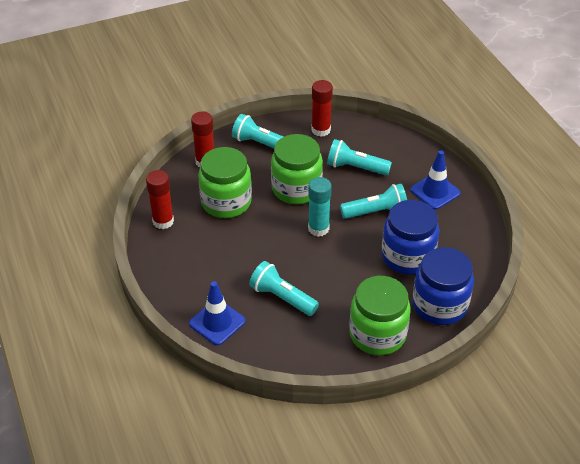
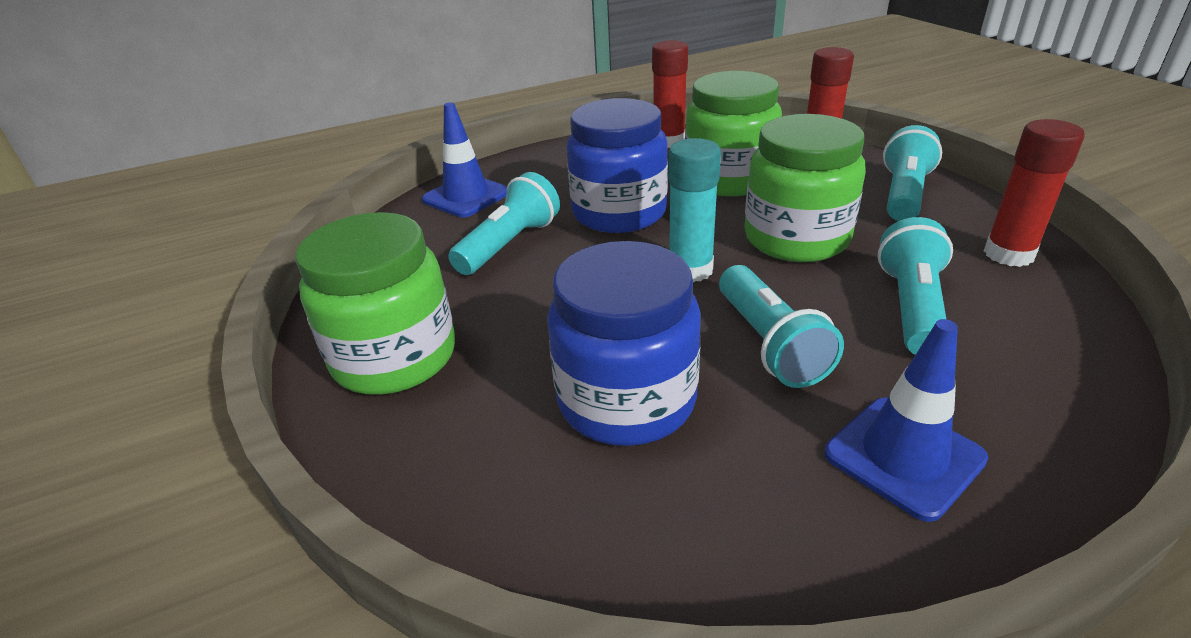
camera: 90 degrees right, 10 degrees down
blue jar [412,247,474,325] -> blue jar moved to [566,98,668,233]

